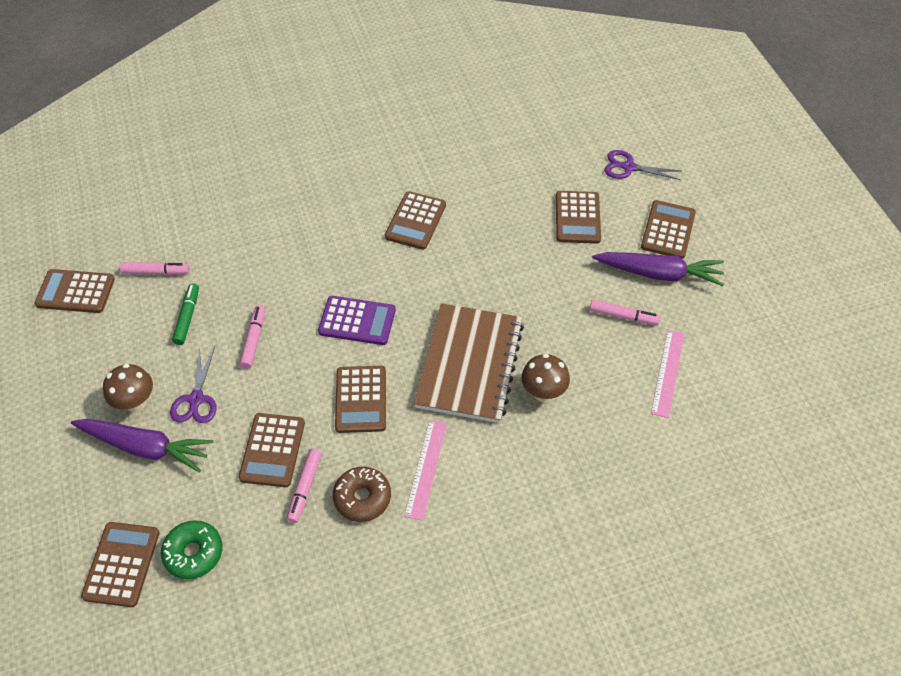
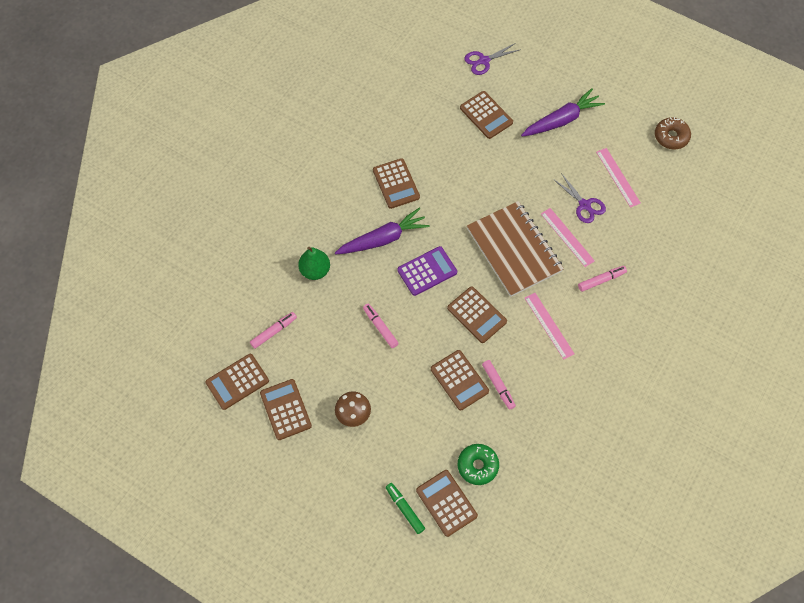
camera: 40 degrees left, 10 degrees up
purple carrot [71,419,213,473] -> purple carrot moved to [335,208,430,254]
purple scissors [170,347,217,423] -> purple scissors moved to [553,173,606,223]
green marker [172,283,199,345] -> green marker moved to [386,483,425,534]
brown donut [333,467,391,522] -> brown donut moved to [655,117,691,149]
brown mushroom [521,354,570,402] -> pink ruler [541,208,595,267]
pink marker [590,300,660,325] -> pink marker moved to [578,266,627,292]
brown calculator [641,200,696,259] -> brown calculator moved to [260,379,312,440]
none -> green pear [298,247,330,280]

